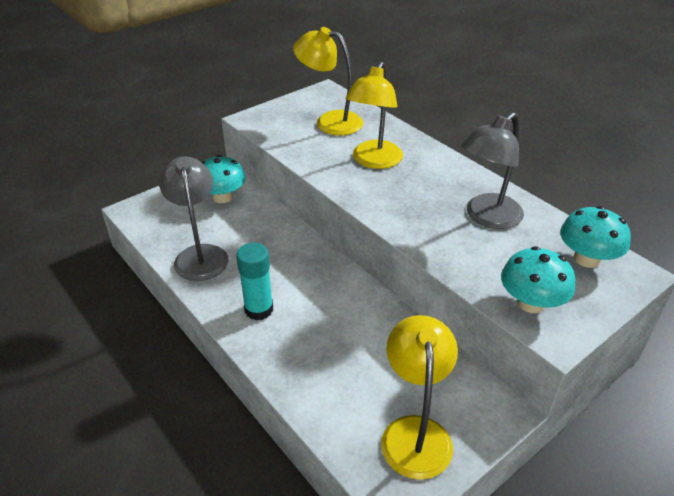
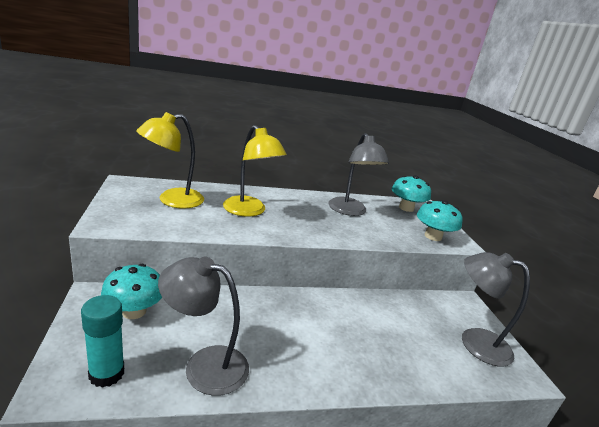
camera: 65 degrees left, 15 degrees down
turquoise glue stick [236,243,273,320] -> turquoise glue stick moved to [81,295,124,388]
yellow lamp [381,315,458,480] -> grey lamp [462,252,530,367]

